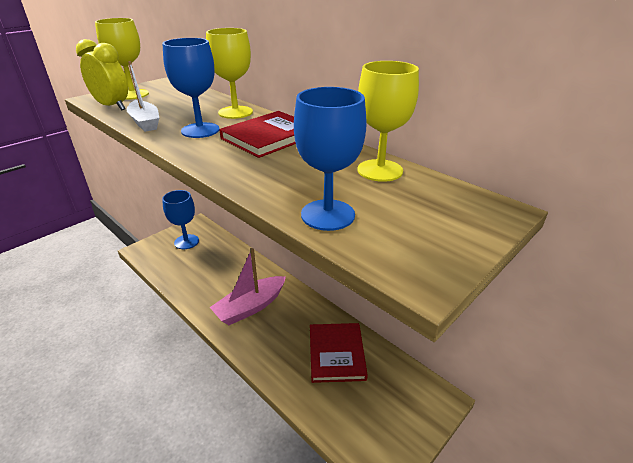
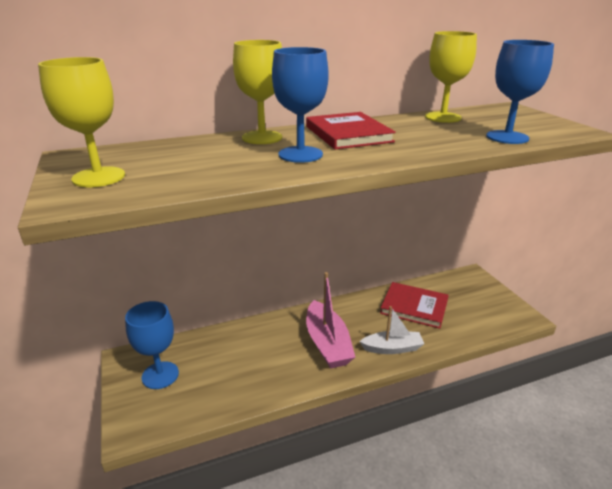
camera: 65 degrees left, 5 degrees down
yellow clock [76,39,128,110] -> none
white boat [127,61,159,132] -> white boat moved to [359,306,424,354]

